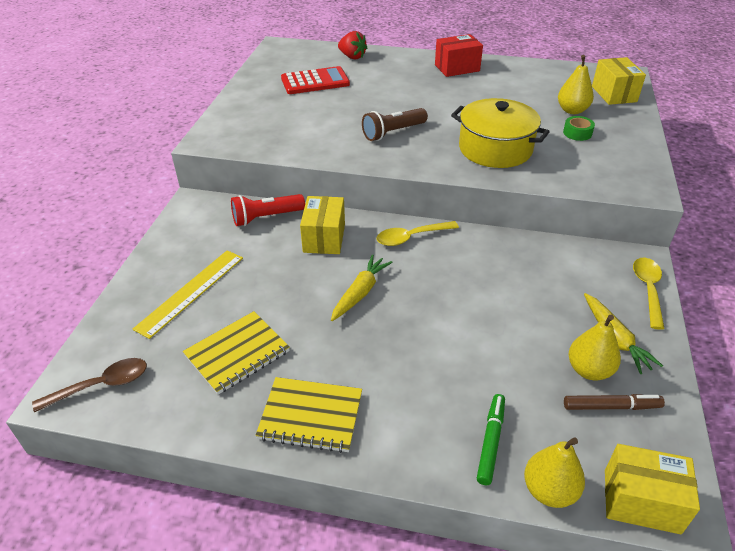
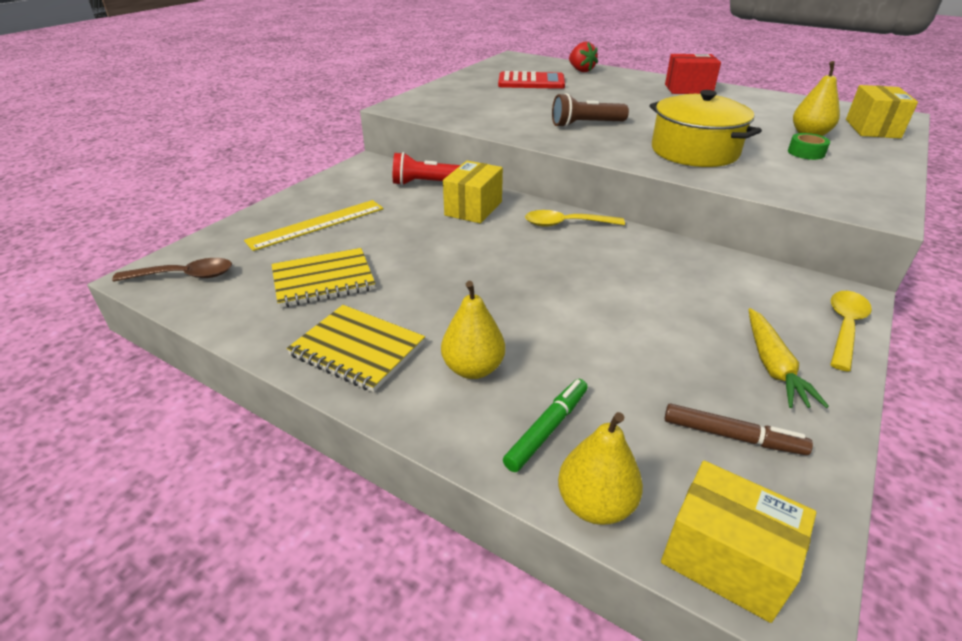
camera: 20 degrees right, 5 degrees down
yellow carrot [331,254,393,321] -> none
yellow pear [569,315,621,380] -> yellow pear moved to [441,281,505,379]

